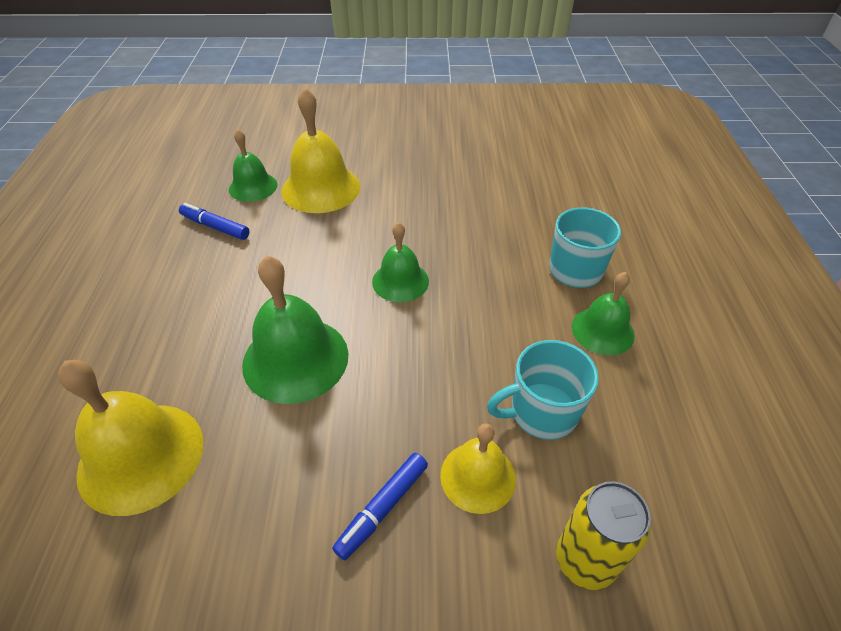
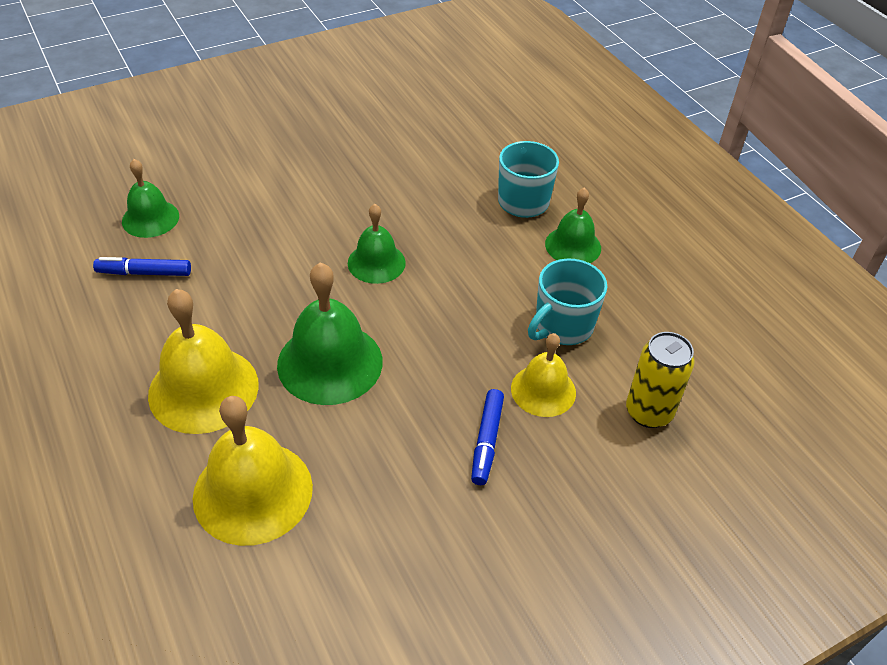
camera: 30 degrees left, 0 degrees up
yellow bell [281,88,360,213] -> yellow bell moved to [148,289,259,434]

